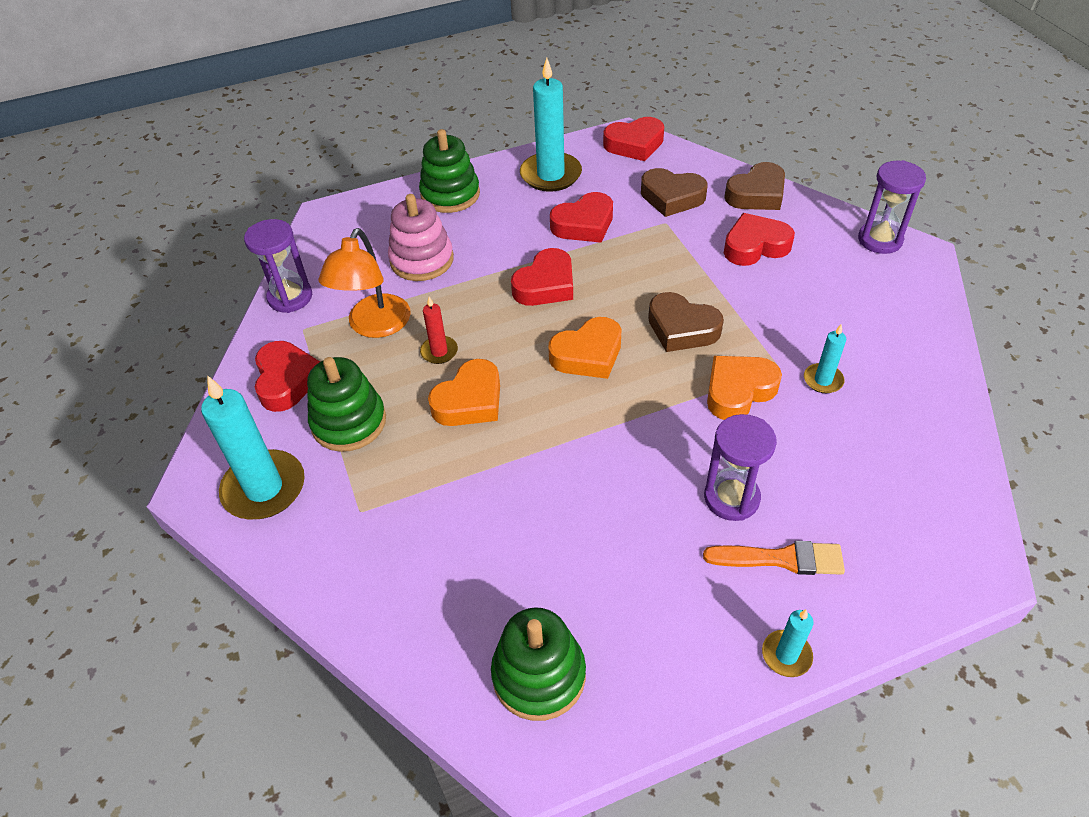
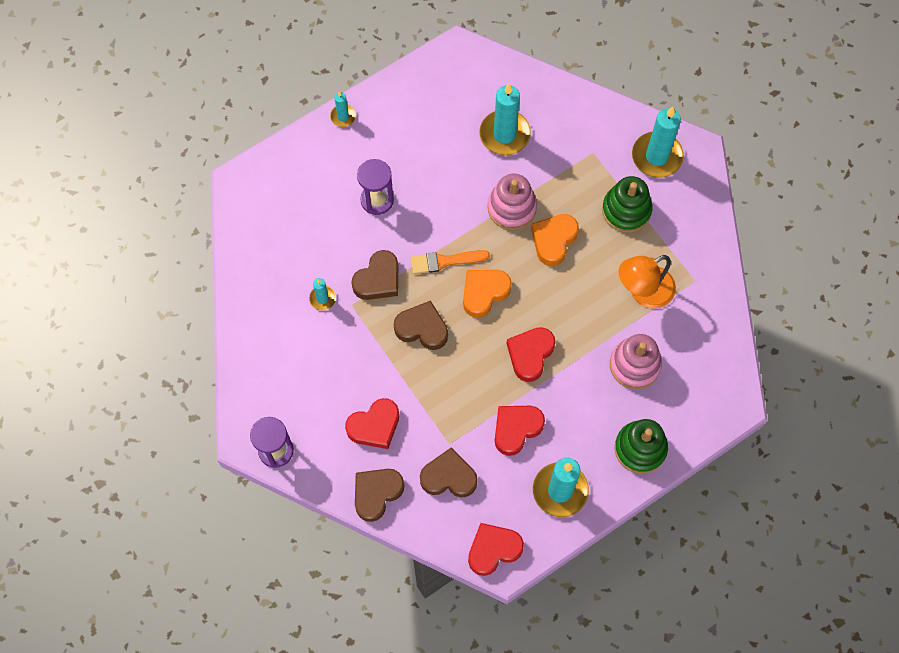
camera: 165 degrees right, 20 degrees up
purple hourglass [244,219,312,313] -> none
red heart [255,341,320,412] -> none
orange lamp [318,228,411,338] -> orange lamp turned 120 degrees counterclockwise [619,255,676,308]
red candle [420,297,458,364] -> none
green stacking toy [491,607,586,721] -> none
orange brush [703,541,845,575] -> orange brush moved to [411,250,490,274]
orange heart [707,356,782,420] -> brown heart [351,250,398,300]
none -> turquoise candle [479,84,531,155]
none -> pink stacking toy [487,174,537,230]

